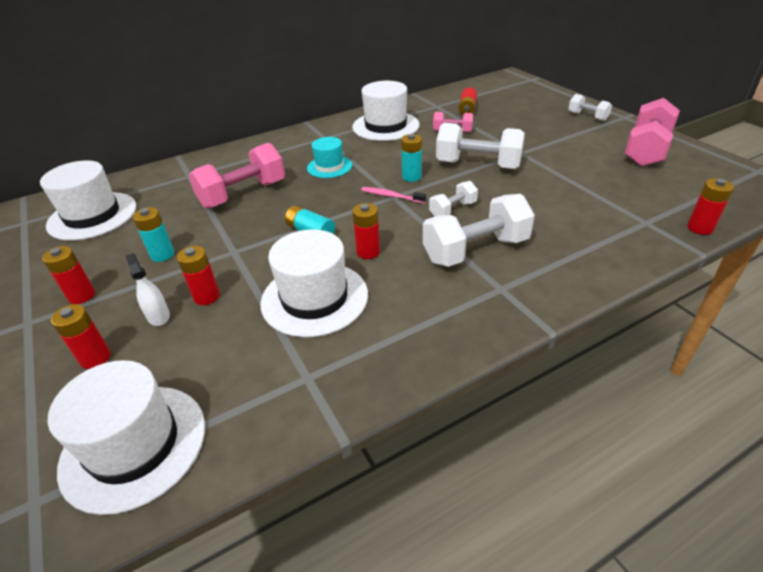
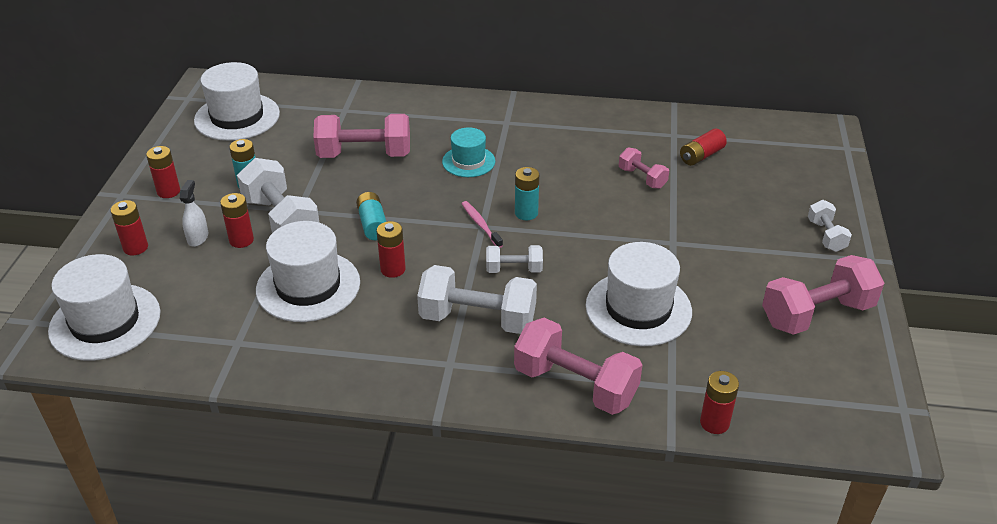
camera: 35 degrees right, 0 degrees up
white hat [352,81,420,141] -> white hat moved to [586,242,692,346]
white dumbbell [436,123,525,169] -> white dumbbell moved to [237,158,320,233]
none -> pink dumbbell [514,318,642,415]

